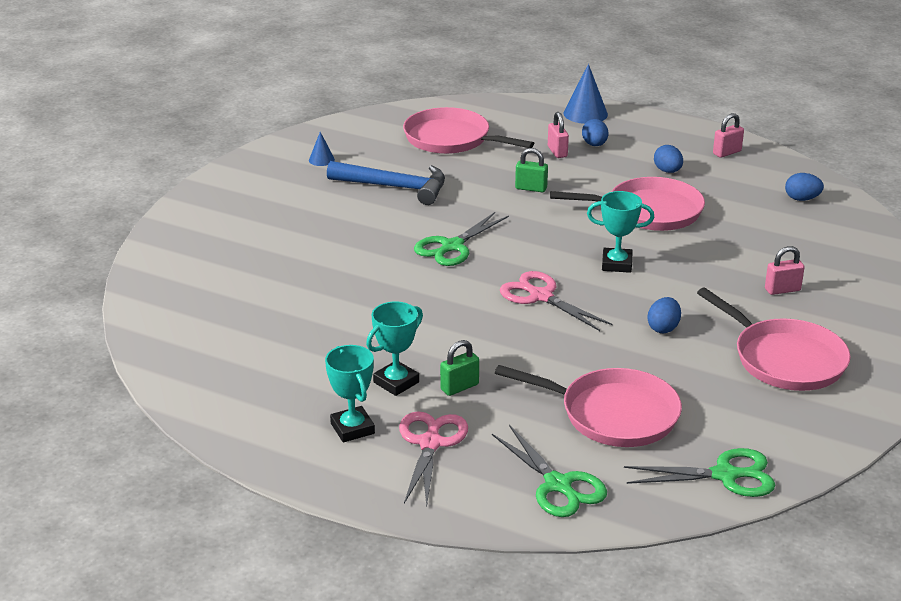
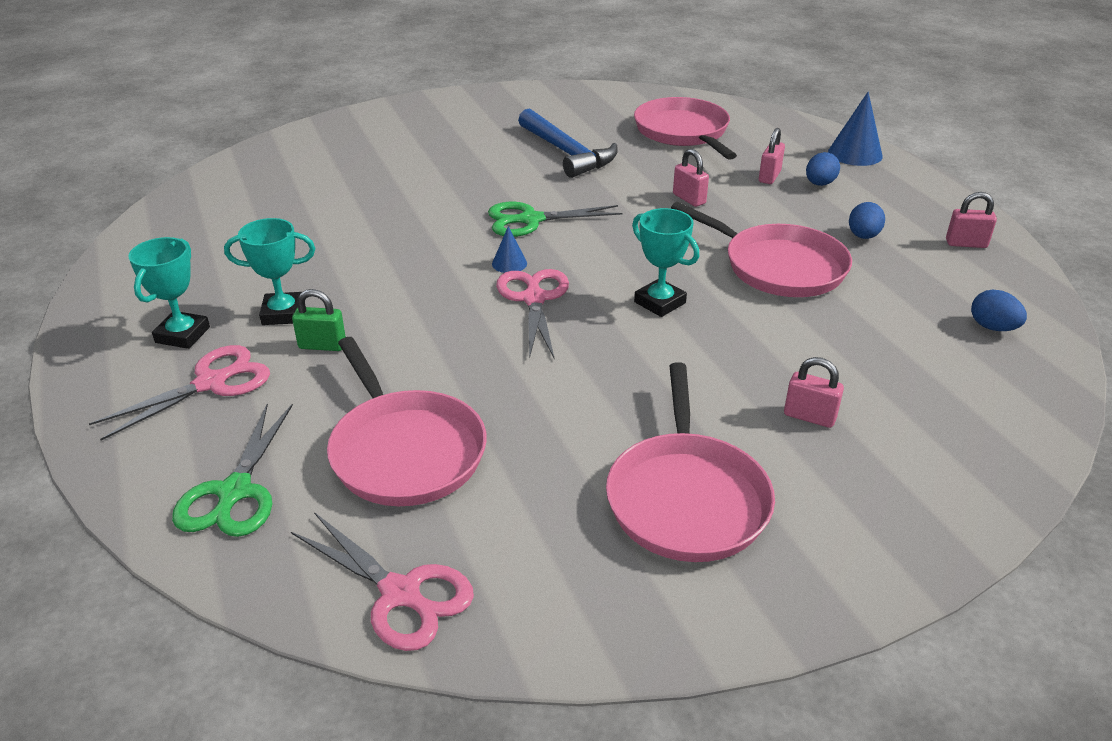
camera: 40 degrees right, 5 degrees up
blue cone [309,132,335,166] -> blue cone moved to [492,226,527,273]
green padlock [515,148,548,192] -> pink padlock [673,149,709,207]
green scissors [624,448,775,497] -> pink scissors [291,512,474,651]
blue egg [647,297,681,333] -> none

